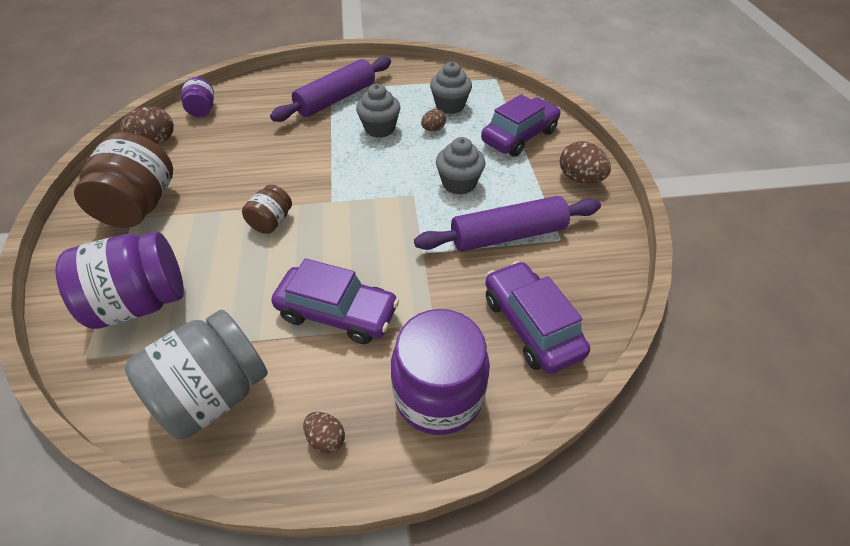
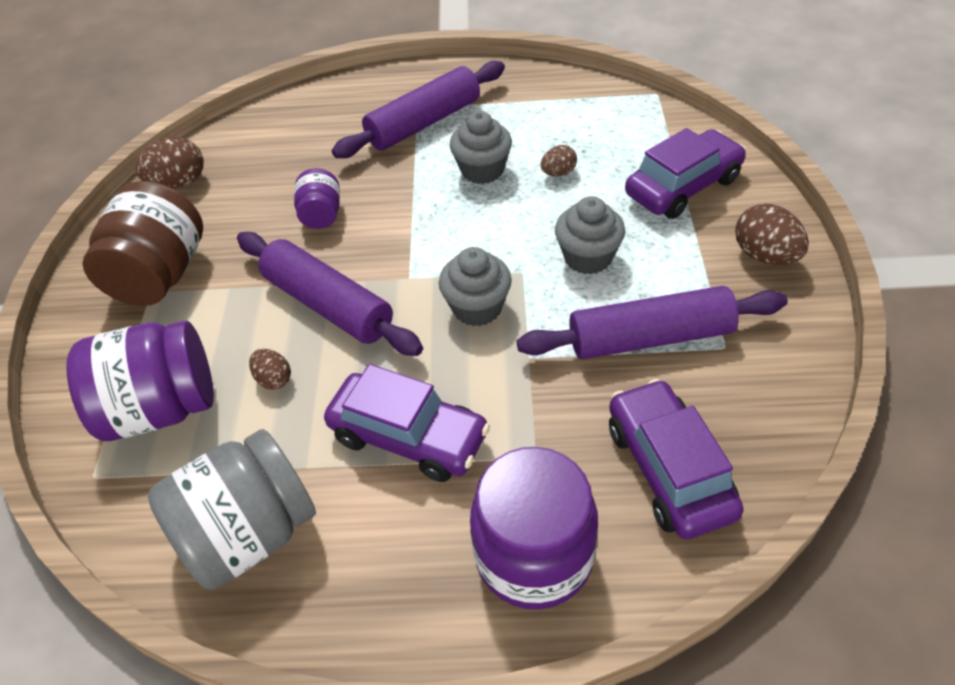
camera: 10 degrees right, 0 degrees up
purple jar [181,77,214,117] -> purple jar moved to [294,168,340,229]
brown jar [242,185,292,234] -> purple rolling pin [237,232,423,356]
brown egg [303,412,345,454] -> brown egg moved to [249,349,291,390]
grey cupcake [430,62,472,114] -> grey cupcake moved to [439,247,512,326]

